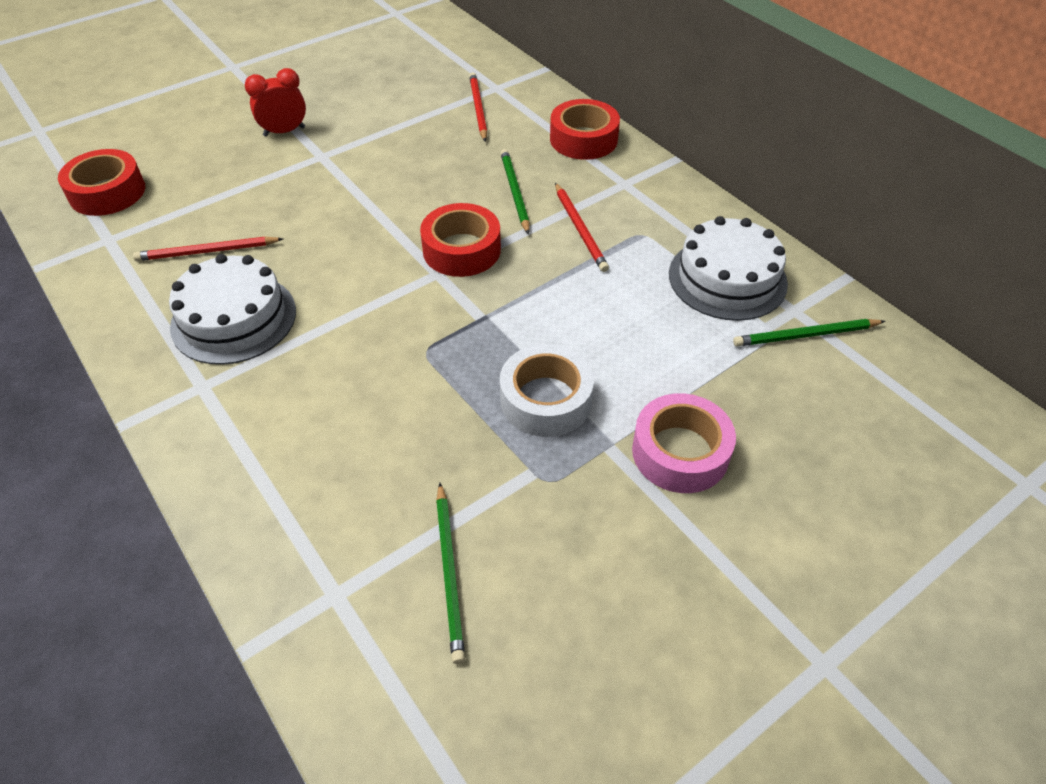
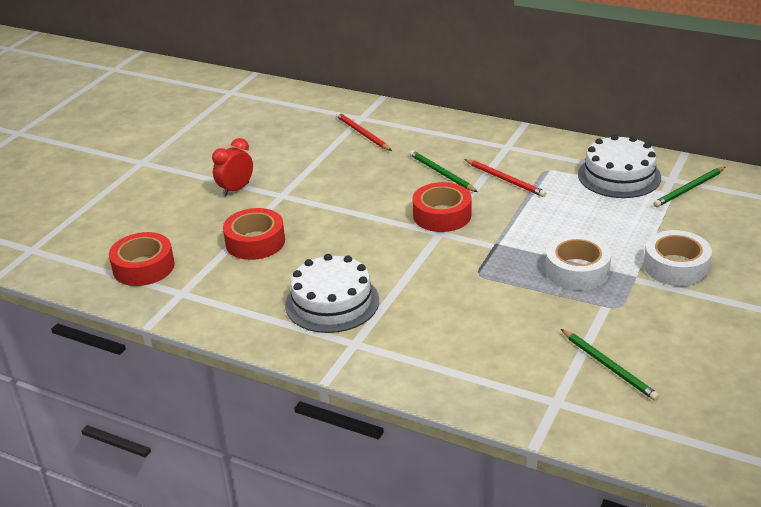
camera: 25 degrees left, 15 degrees down
red pencil [133,237,283,261] -> none
red tape [550,99,620,160] -> red tape moved to [223,208,285,260]
pink tape [632,393,736,493] -> white tape [644,230,712,286]

